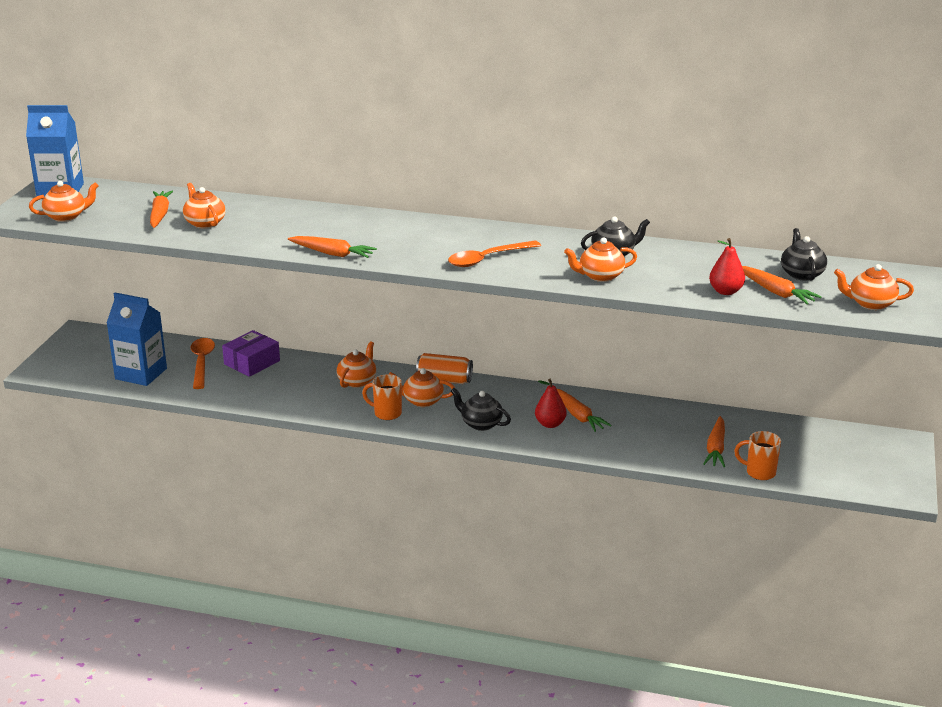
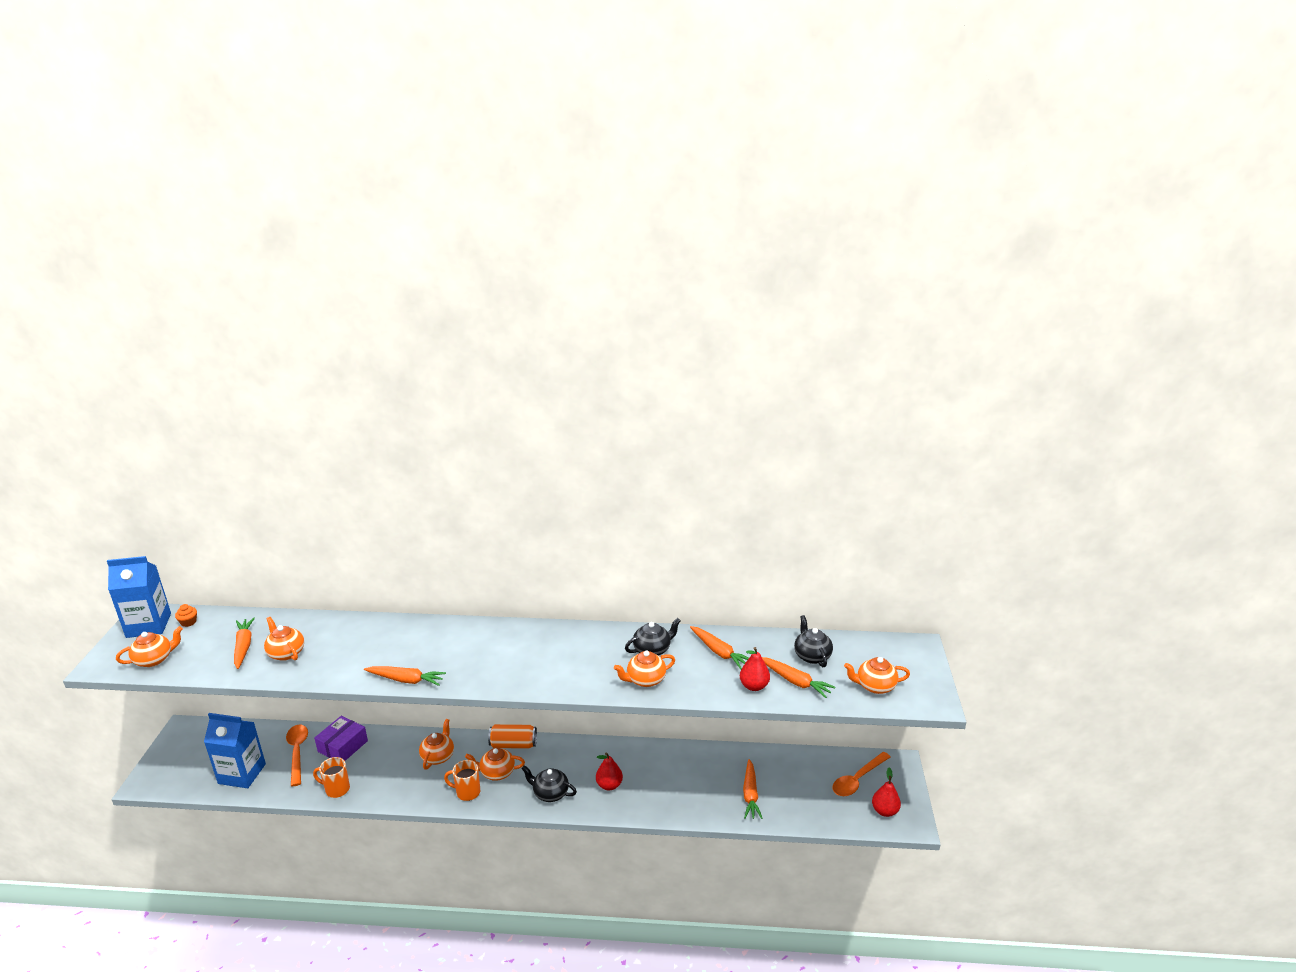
camera: 10 degrees left, 0 degrees up
orange spoon [448,241,541,267] -> orange spoon moved to [833,752,891,796]
orange carrot [557,389,611,432] -> orange carrot moved to [690,626,749,669]
orange mug [734,431,781,480] -> orange mug moved to [313,757,350,798]
none -> orange cupcake [175,604,197,627]
none -> red pear [872,767,901,817]

